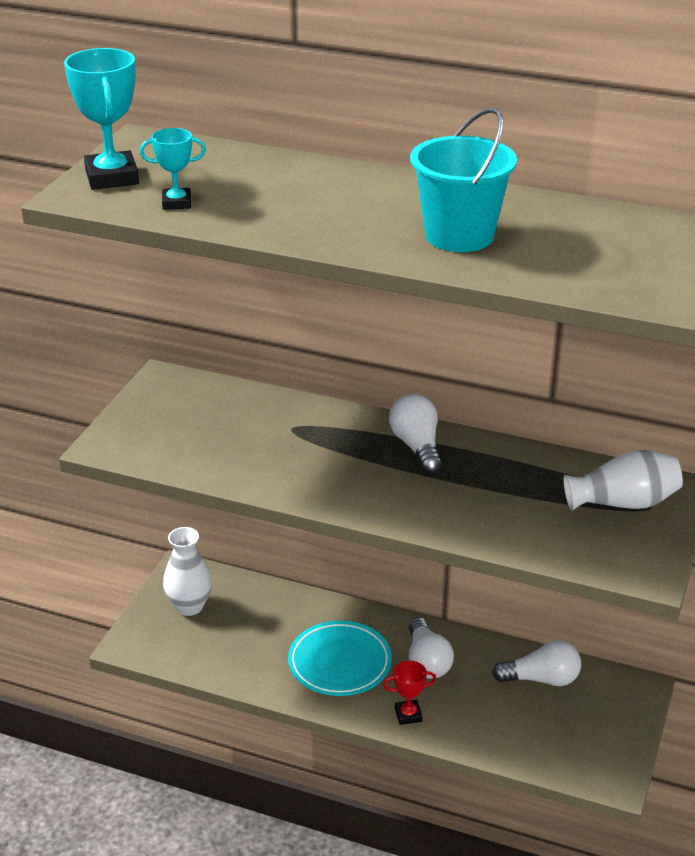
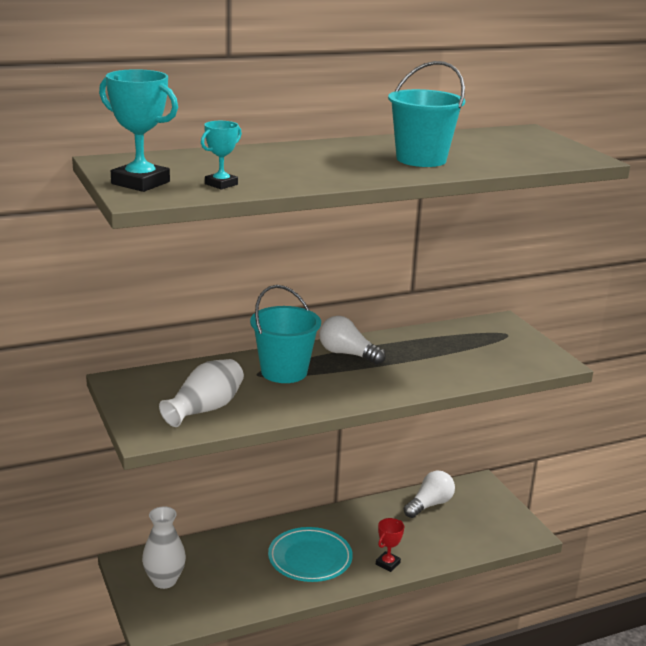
camera: 45 degrees left, 10 degrees down
white light bulb [409,617,454,679] -> none
white vase [563,450,683,511] -> white vase moved to [159,359,244,427]
none -> turquoise bucket [250,285,321,383]

